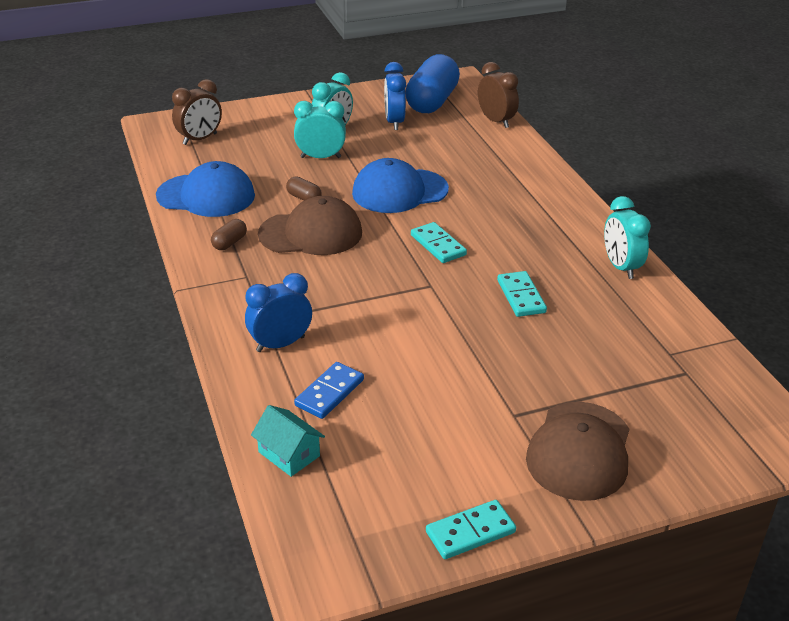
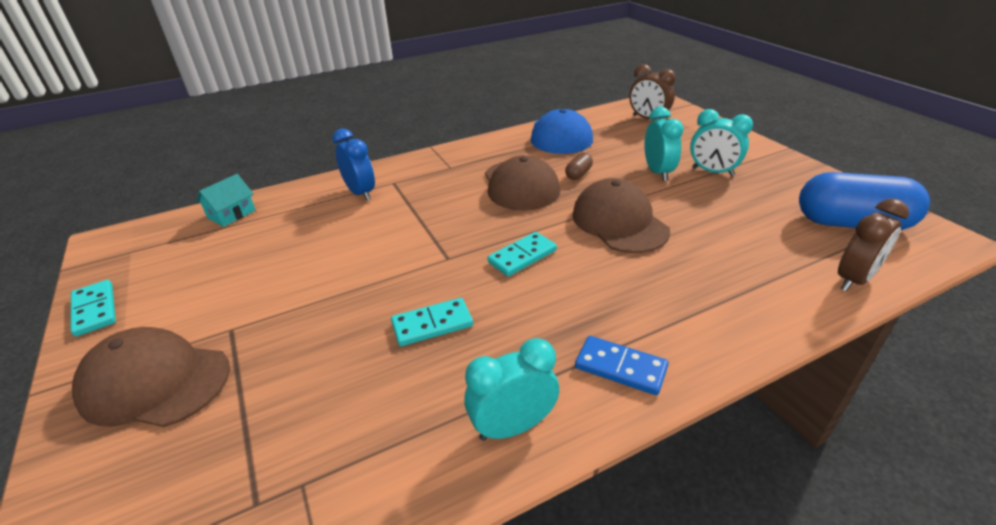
camera: 85 degrees right, 0 degrees up
brown capsule [211,219,247,250] -> none
blue domino [294,362,364,419] -> blue domino moved to [575,336,669,395]
blue cap [352,158,449,213] -> brown cap [572,178,670,253]
blue clock [384,62,406,130] -> none

